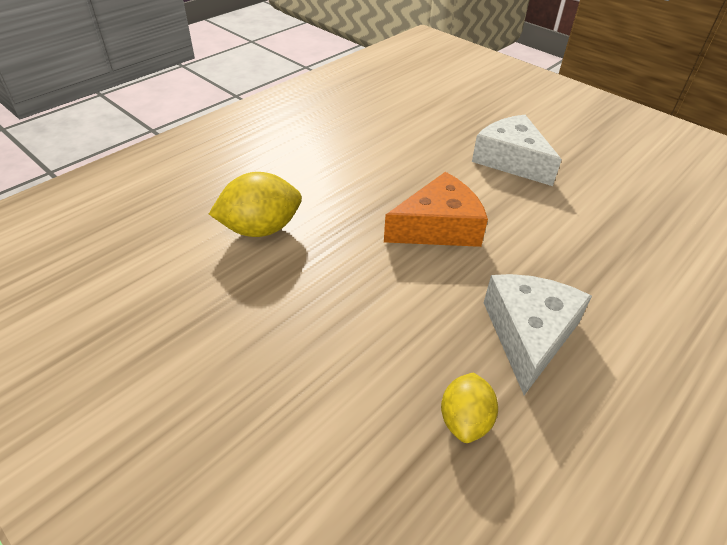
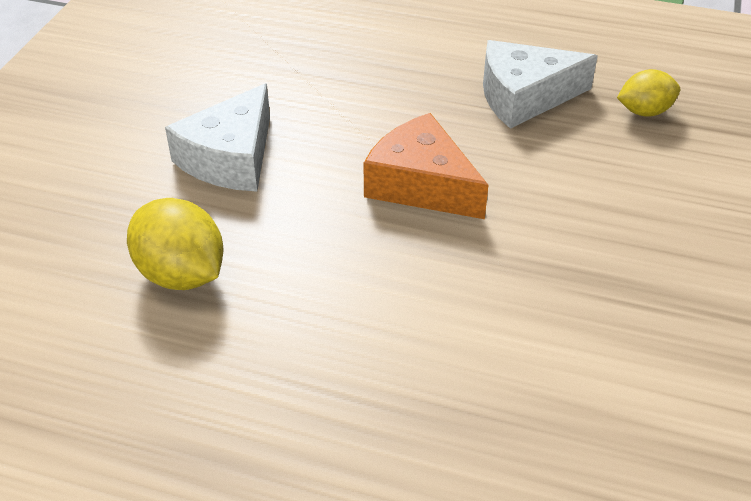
camera: 115 degrees left, 0 degrees up
yellow lemon [209,172,302,237] -> yellow lemon moved to [127,198,224,290]

